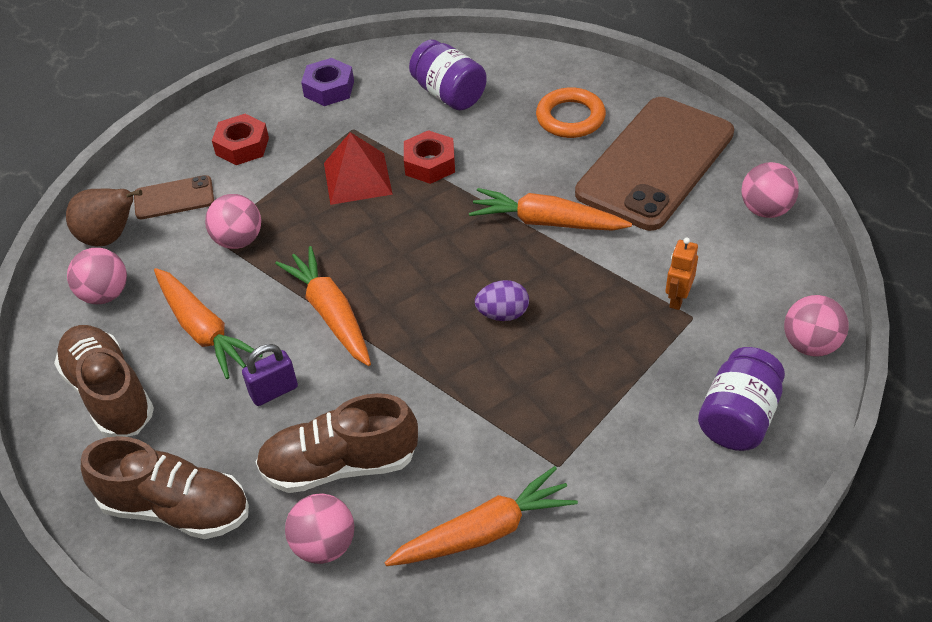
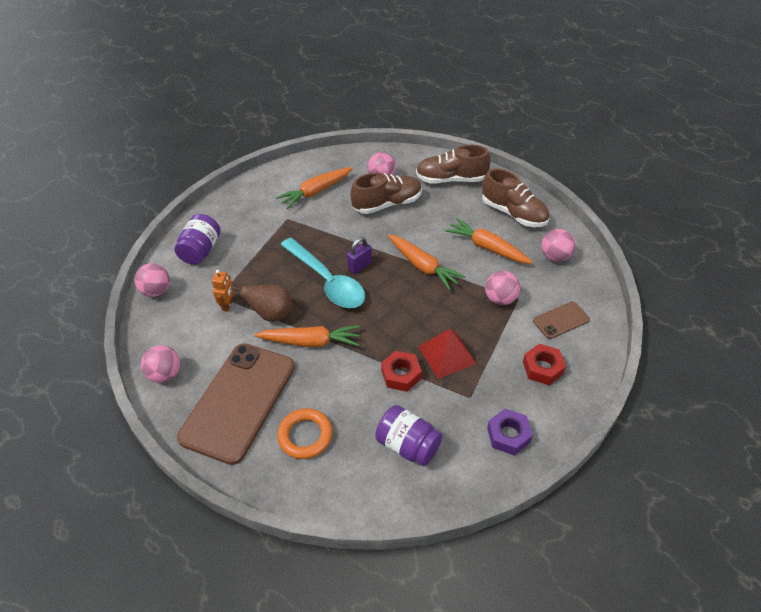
camera: 165 degrees right, 0 degrees up
brown pear [66,189,142,246] -> brown pear moved to [230,285,292,322]
purple padlock [242,344,298,406] -> purple padlock moved to [347,237,372,274]
purple egg [475,280,529,321] -> turquoise spoon [281,238,365,308]

